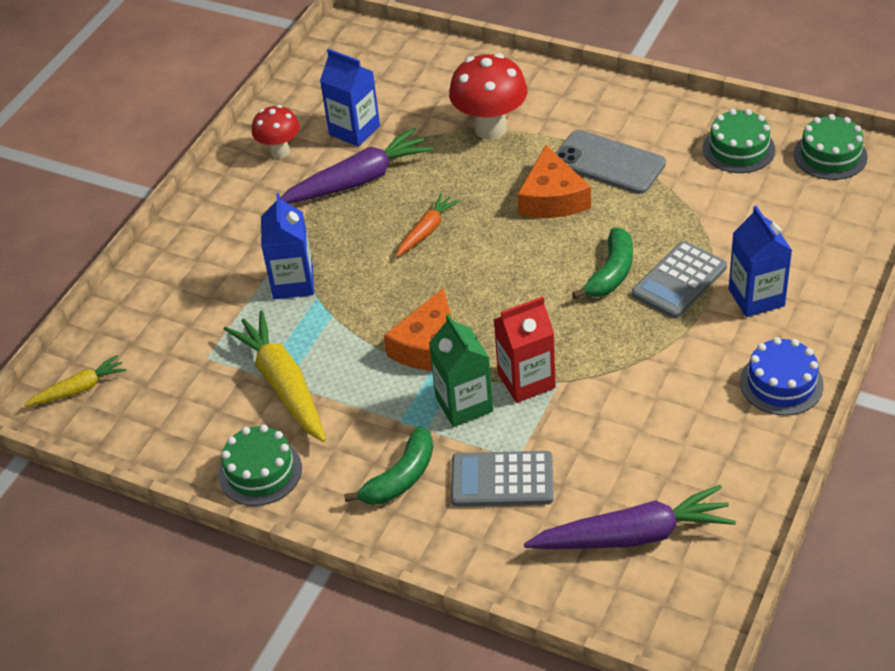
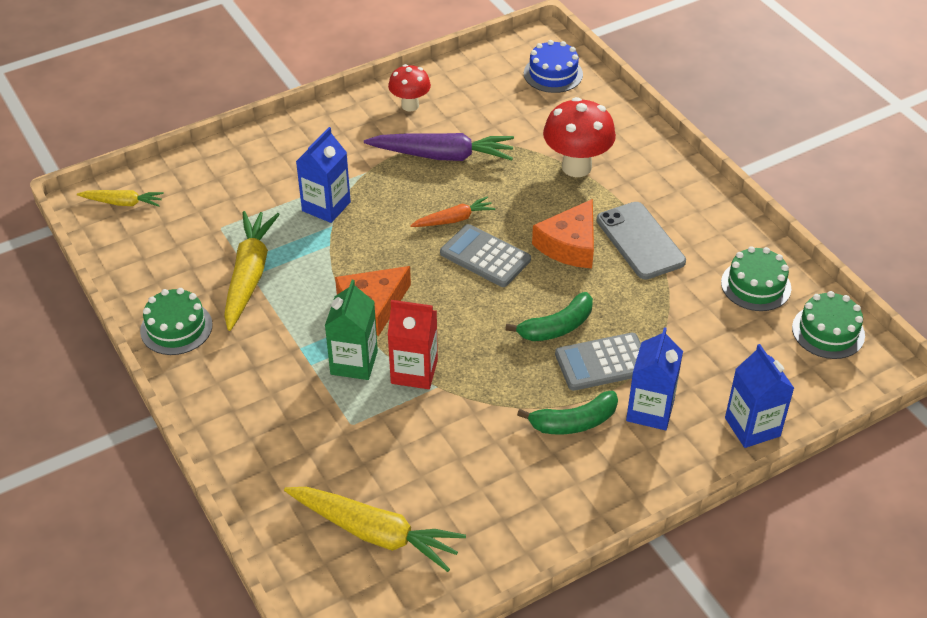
camera: 30 degrees right, 0 degrees up
blue carton [320,49,380,147] -> blue carton moved to [725,344,794,448]
green banana [344,426,433,505] -> green banana moved to [517,391,618,434]
grey calculator [451,451,554,507] -> grey calculator moved to [440,224,531,287]
purple carrot [524,485,736,549] -> yellow carrot [284,487,466,572]
blue cake [740,337,824,416] -> blue cake moved to [524,40,583,93]

